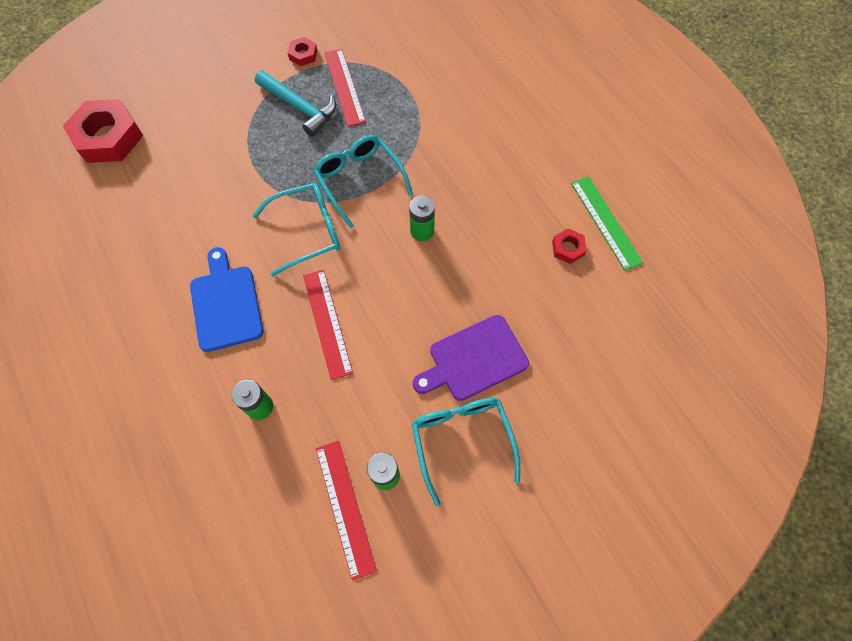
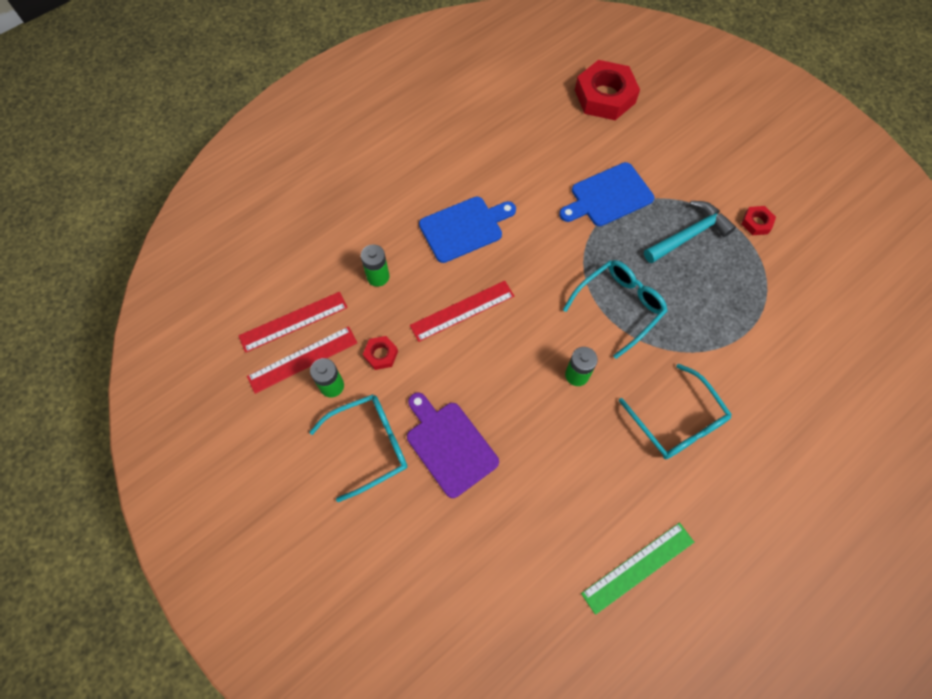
camera: 80 degrees right, 0 degrees up
turquoise glasses [252,183,340,276] -> turquoise glasses moved to [619,364,732,459]
turquoise hammer [255,71,336,137] -> turquoise hammer turned 150 degrees counterclockwise [644,201,736,264]
red ruler [325,49,366,127] -> red ruler moved to [238,292,348,353]
red nut [552,228,587,264] -> red nut moved to [363,336,398,370]
none -> blue cutting board [559,162,654,226]

